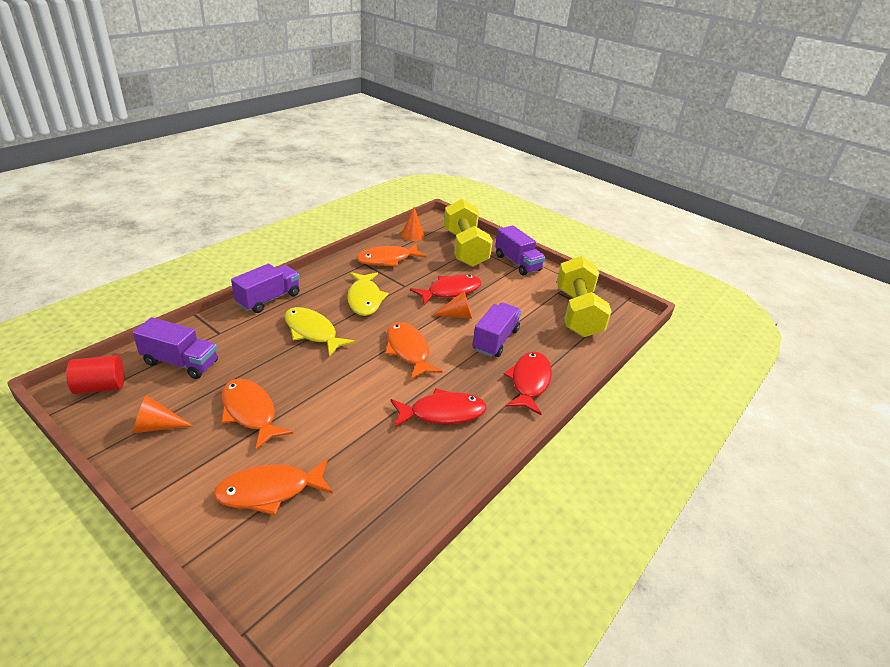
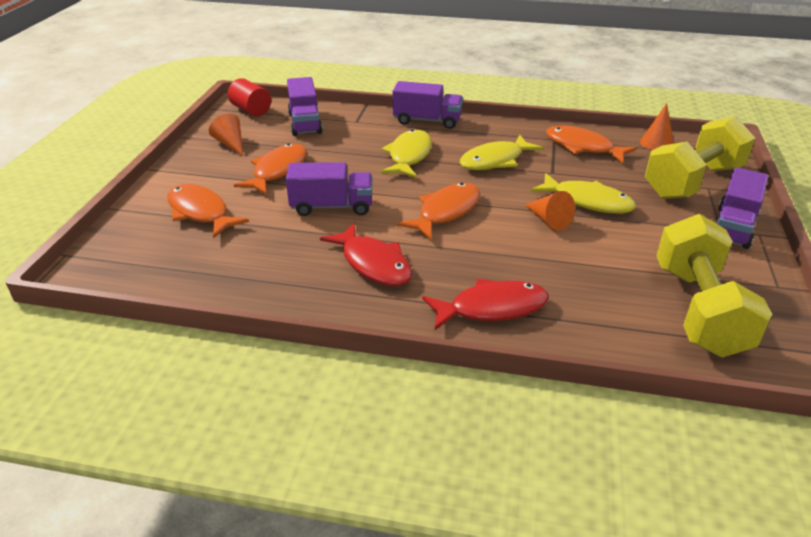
camera: 65 degrees right, 0 degrees up
red fish [410,275,482,305] -> yellow fish [530,173,636,214]
purple truck [472,302,522,357] -> purple truck moved to [286,162,372,216]
yellow dumbbell [557,256,612,337] -> yellow dumbbell turned 60 degrees counterclockwise [656,214,772,358]

